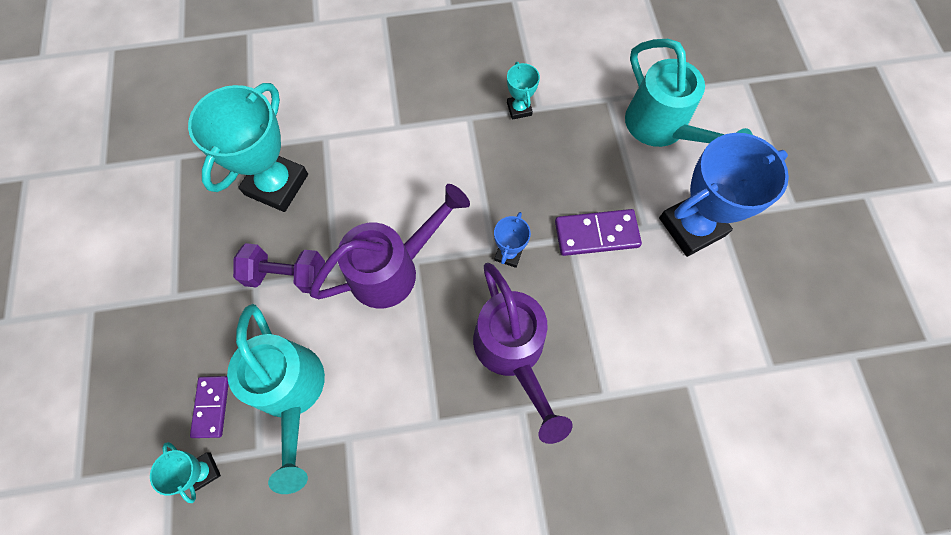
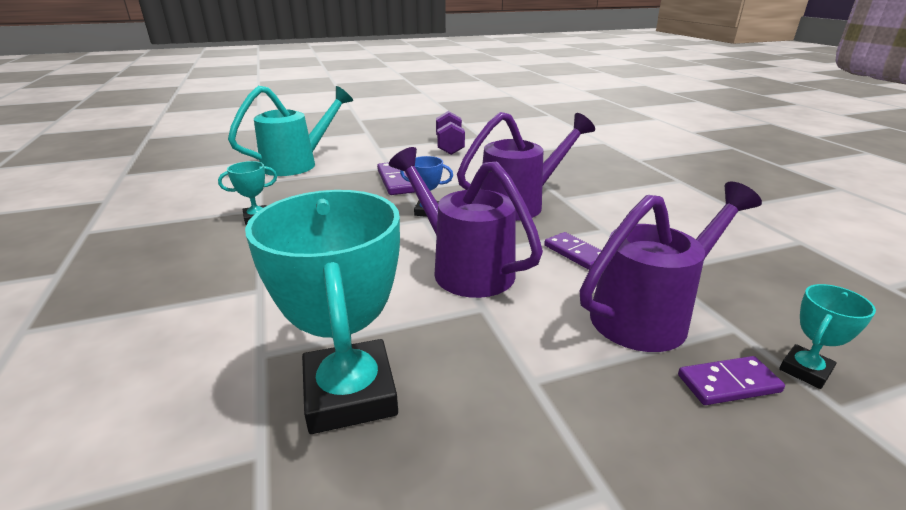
camera: 100 degrees left, 40 degrees down
turquoise trophy [188,83,308,212] -> turquoise trophy turned 60 degrees clockwise [245,190,400,434]
turquoise watering can [227,304,325,494] -> purple watering can [580,182,762,352]
purple dumbbell [233,243,325,293] -> purple dumbbell moved to [436,111,465,155]
blue trophy [659,133,789,257] -> none
none -> purple domino [544,232,602,270]

